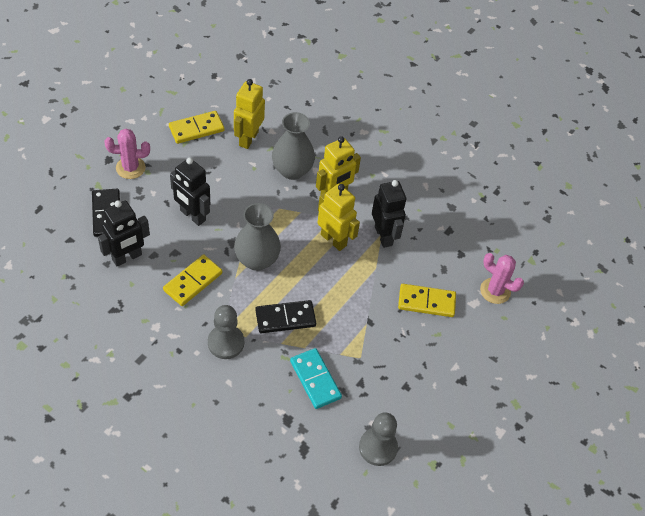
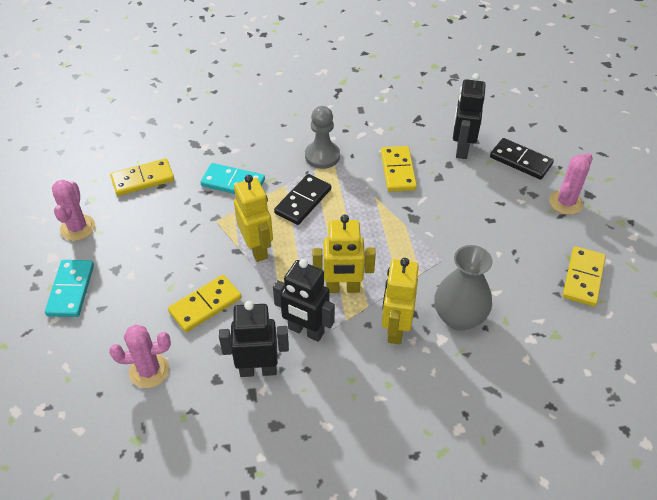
camera: 140 degrees right, 5 degrees down
black robot [170,158,210,226] -> black robot moved to [219,301,289,377]
yellow robot [234,79,265,149] -> yellow robot moved to [234,175,273,262]
grey vase [234,203,281,271] -> none
grey pawn [359,412,398,466] -> yellow domino [110,158,174,196]
none -> turquoise domino [45,260,94,317]
none -> pink cactus [52,180,95,241]

